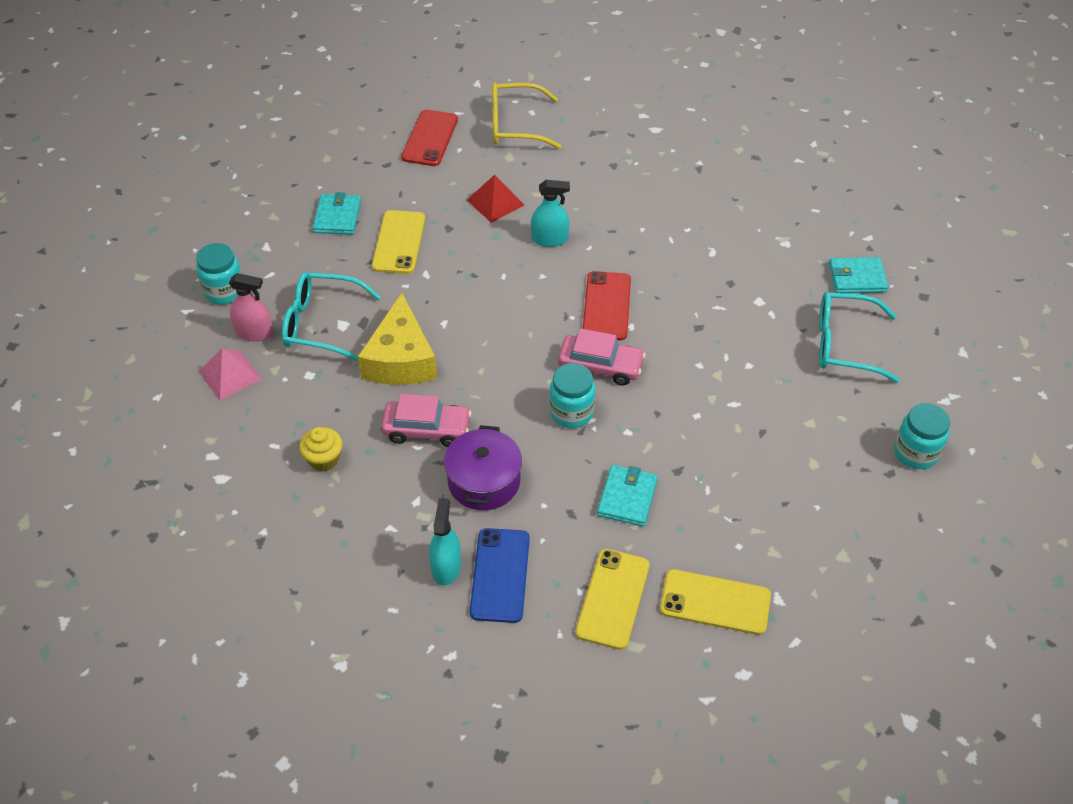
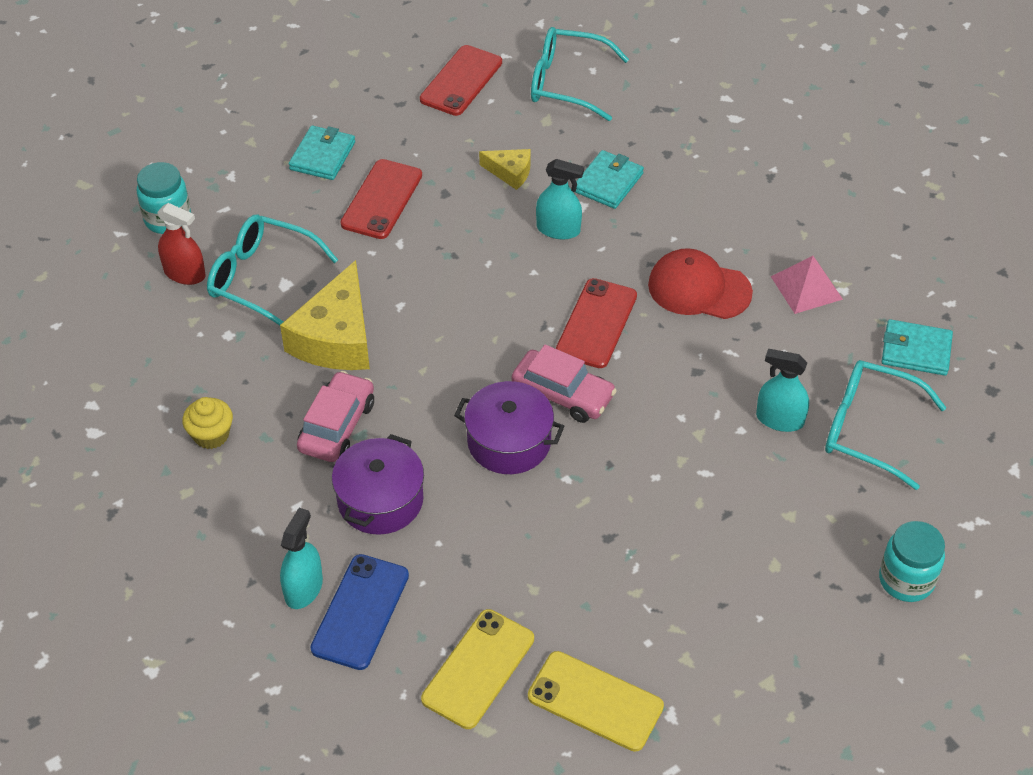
camera: 15 degrees right, 0 degrees up
pink pyramid [198,348,262,401] -> pink pyramid moved to [771,256,843,314]
pink spray bottle [229,273,273,342] -> red spray bottle [157,203,206,285]
yellow phone [372,210,425,274] -> red phone [340,159,422,239]
pink car [381,394,472,447] -> pink car turned 90 degrees counterclockwise [297,371,374,462]
red pyramid [467,175,524,223] -> yellow cheese [479,149,531,190]
yellow glasses [492,82,561,149] -> turquoise glasses [531,27,629,121]
turquoise jar [549,363,595,428] -> purple pot [454,381,565,474]
turquoise wallet [597,465,658,527] -> turquoise wallet moved to [575,150,644,209]
none -> red cap [648,248,753,319]
none -> turquoise spray bottle [756,349,809,432]

